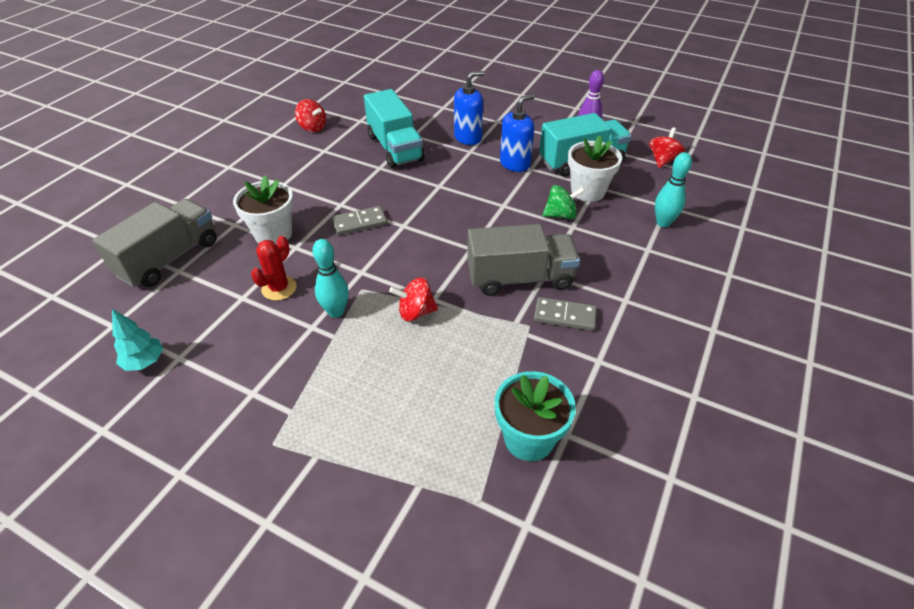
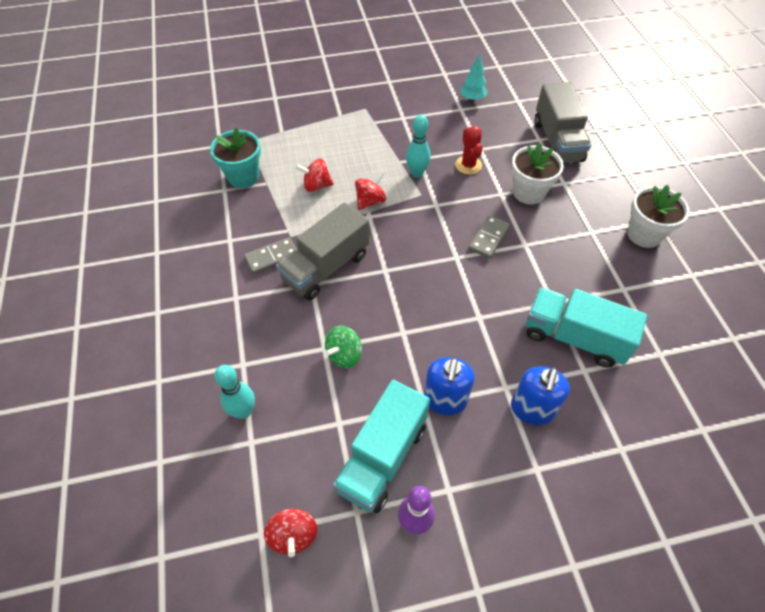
camera: 140 degrees right, 10 degrees up
red spinning top [295,99,326,132] -> red spinning top moved to [295,159,334,192]
white flower pot [568,136,622,202] -> white flower pot moved to [627,185,690,248]

